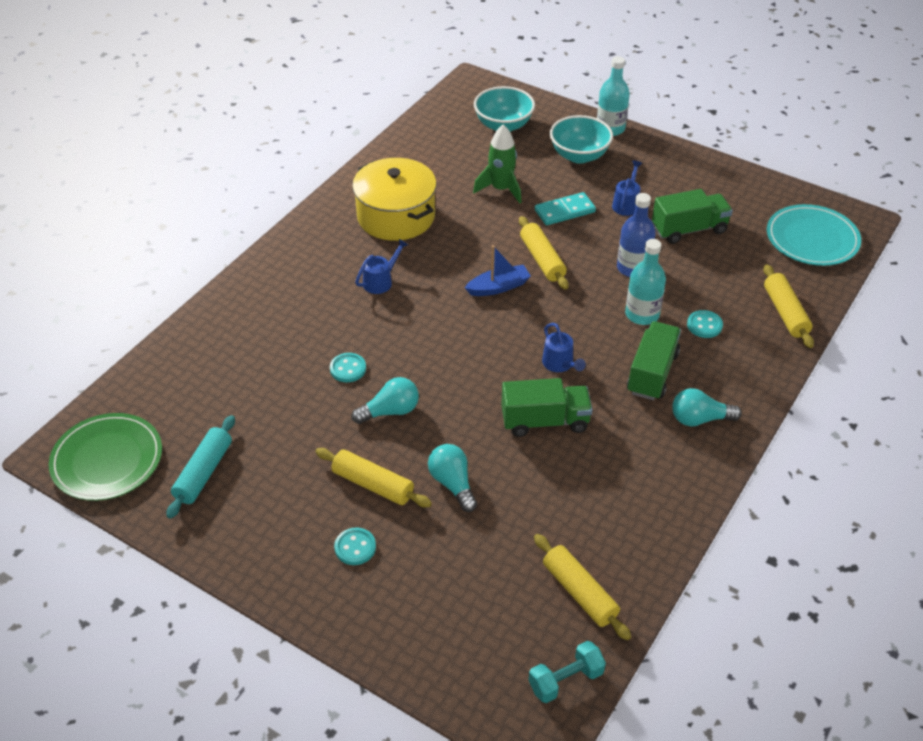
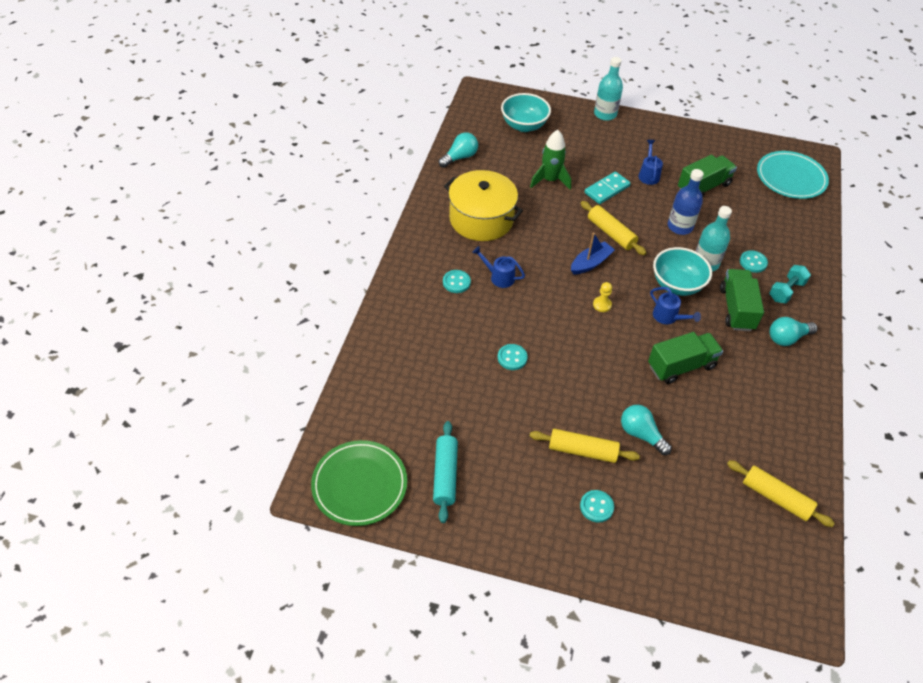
camera: 20 degrees left, 5 degrees up
turquoise light bulb [351,377,419,424] -> turquoise light bulb moved to [439,132,478,168]
blue watering can [355,239,408,294] -> blue watering can turned 90 degrees counterclockwise [472,246,525,288]
turquoise dumbbell [529,641,606,703] -> turquoise dumbbell moved to [769,265,811,304]
turquoise bowl [550,115,613,164] -> turquoise bowl moved to [653,247,712,296]
yellow rolling pin [763,264,814,348] -> none
none -> turquoise button [443,270,471,293]
none -> yellow pawn [593,282,612,312]

